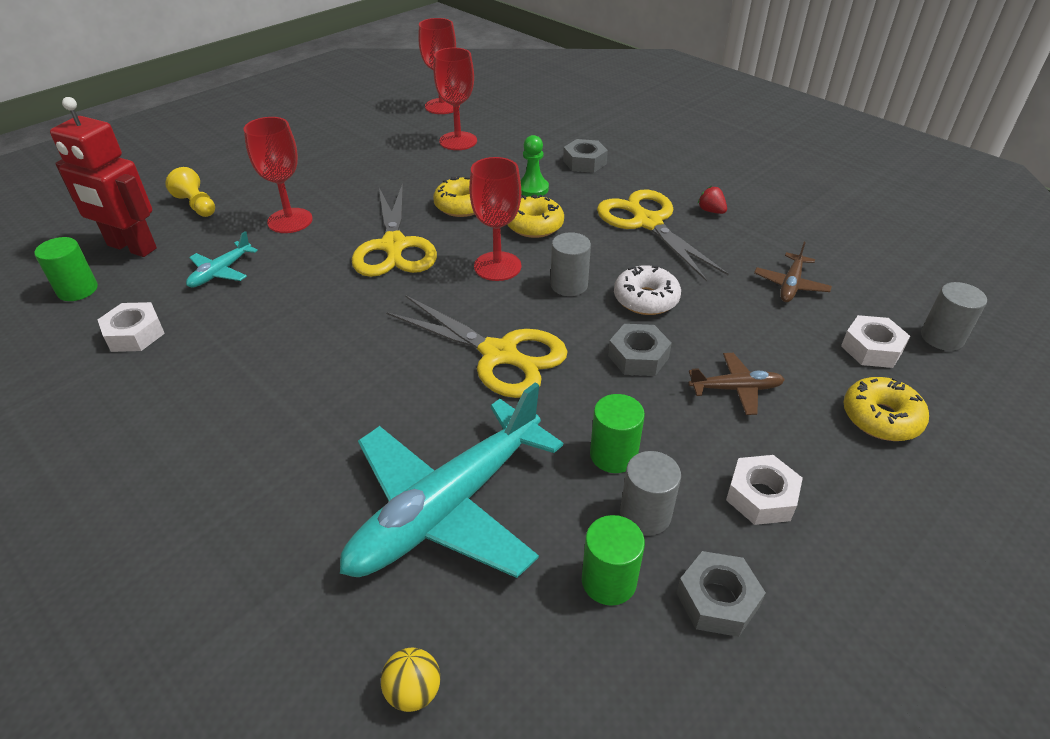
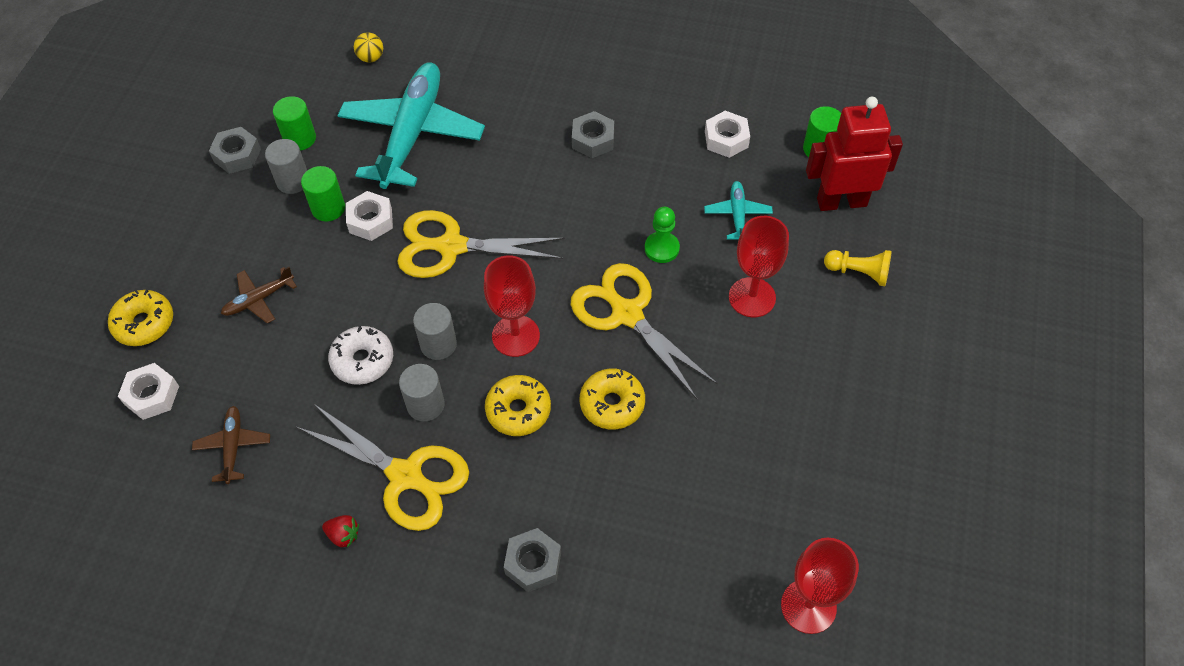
camera: 150 degrees right, 15 degrees up
red goblet [433,48,477,150] -> none
green pawn [520,135,549,197] -> green pawn moved to [645,207,680,263]
grey nut [608,324,672,376] -> grey nut moved to [572,111,614,158]
white nut [726,455,803,525] -> white nut moved to [346,191,393,241]
grey cylinder [921,282,987,351] -> grey cylinder moved to [399,364,445,421]

